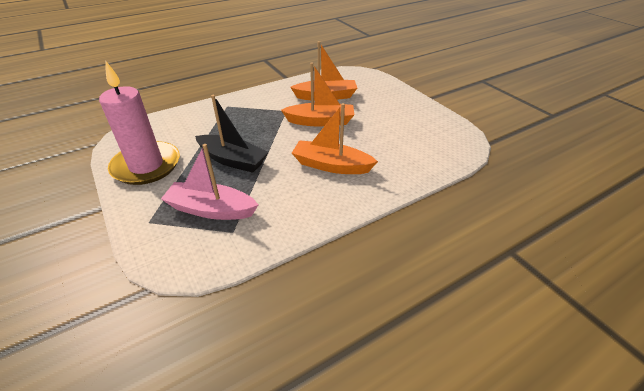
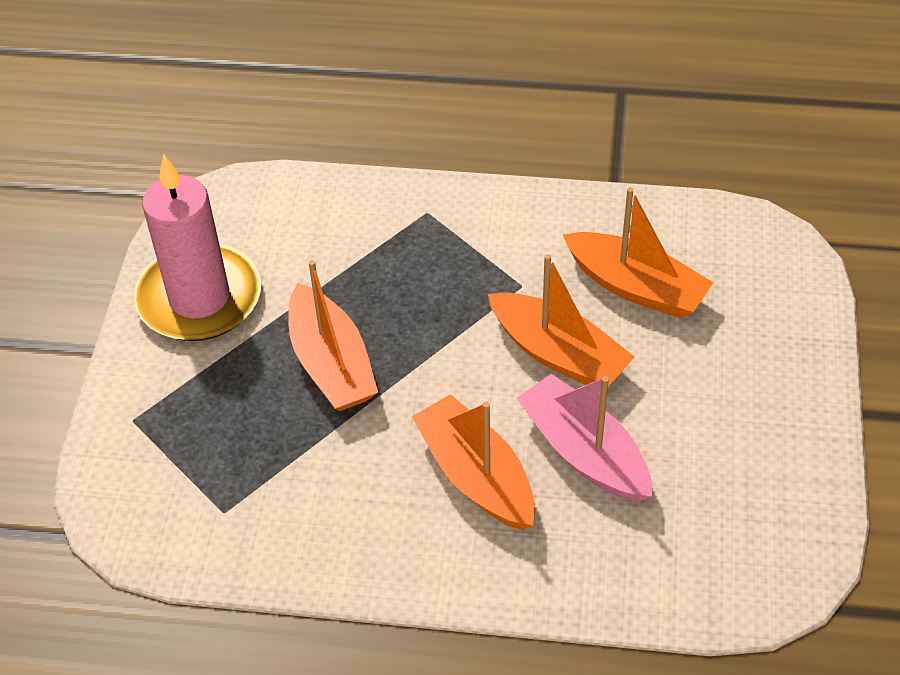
camera: 40 degrees right, 10 degrees up
pink boat [161,144,258,220] -> pink boat moved to [517,374,652,502]
black boat [195,95,269,173] -> orange boat [288,260,378,411]

